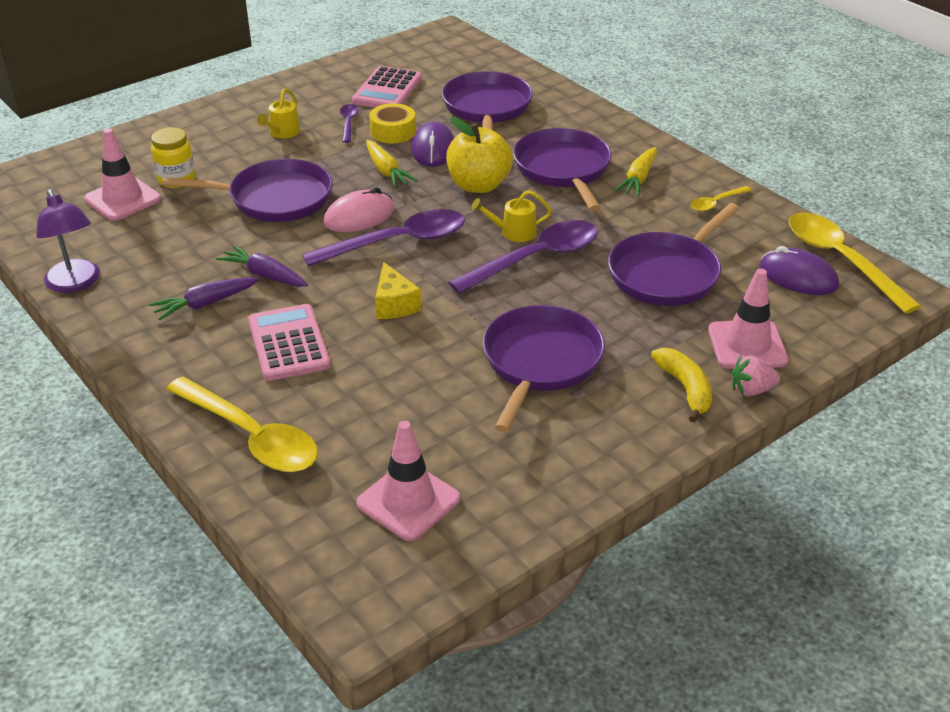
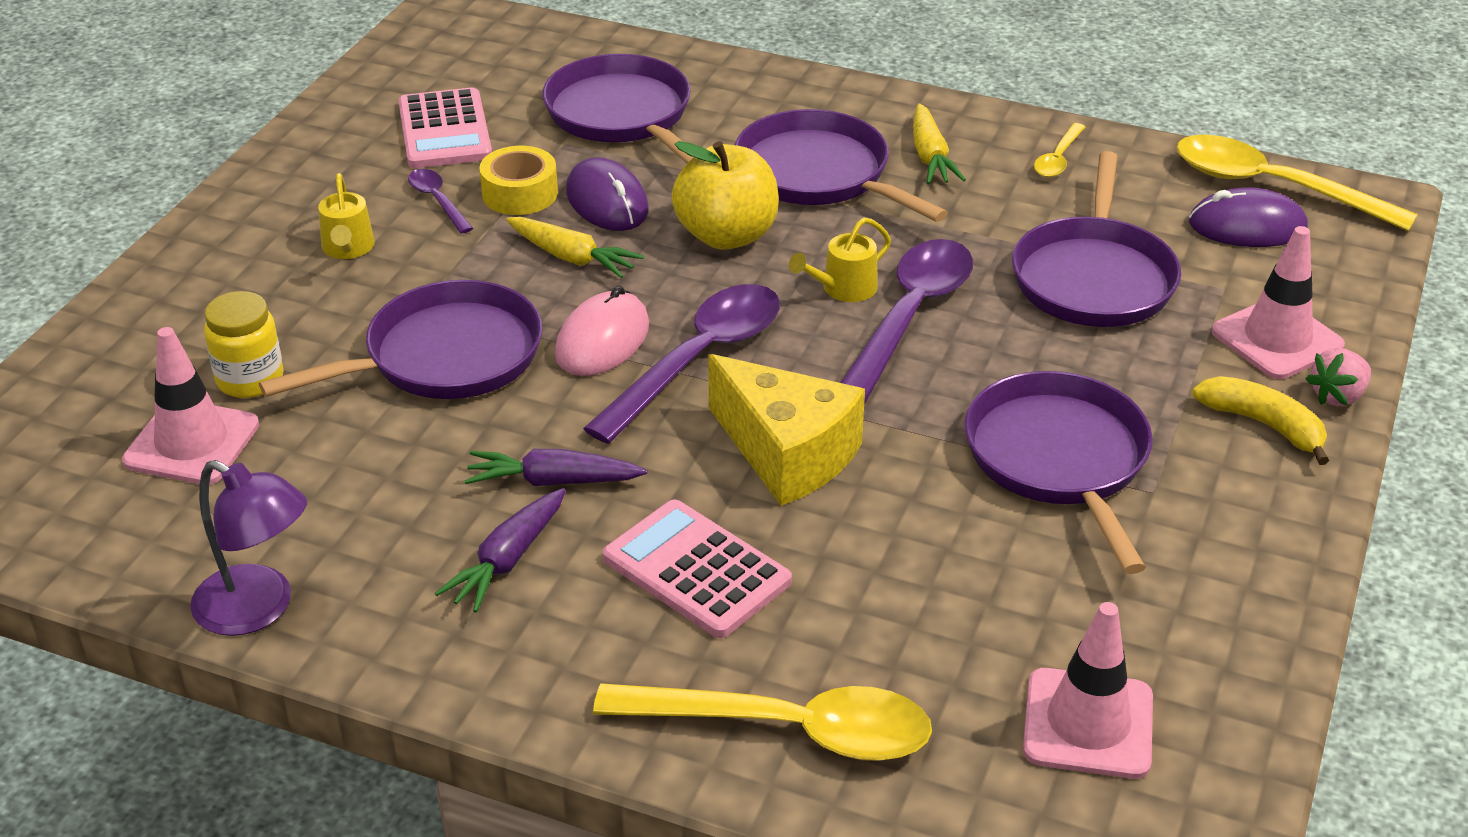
camera: 30 degrees left, 0 degrees up
yellow cheese [375,262,421,319] -> yellow cheese [708,354,865,506], size x1.68

